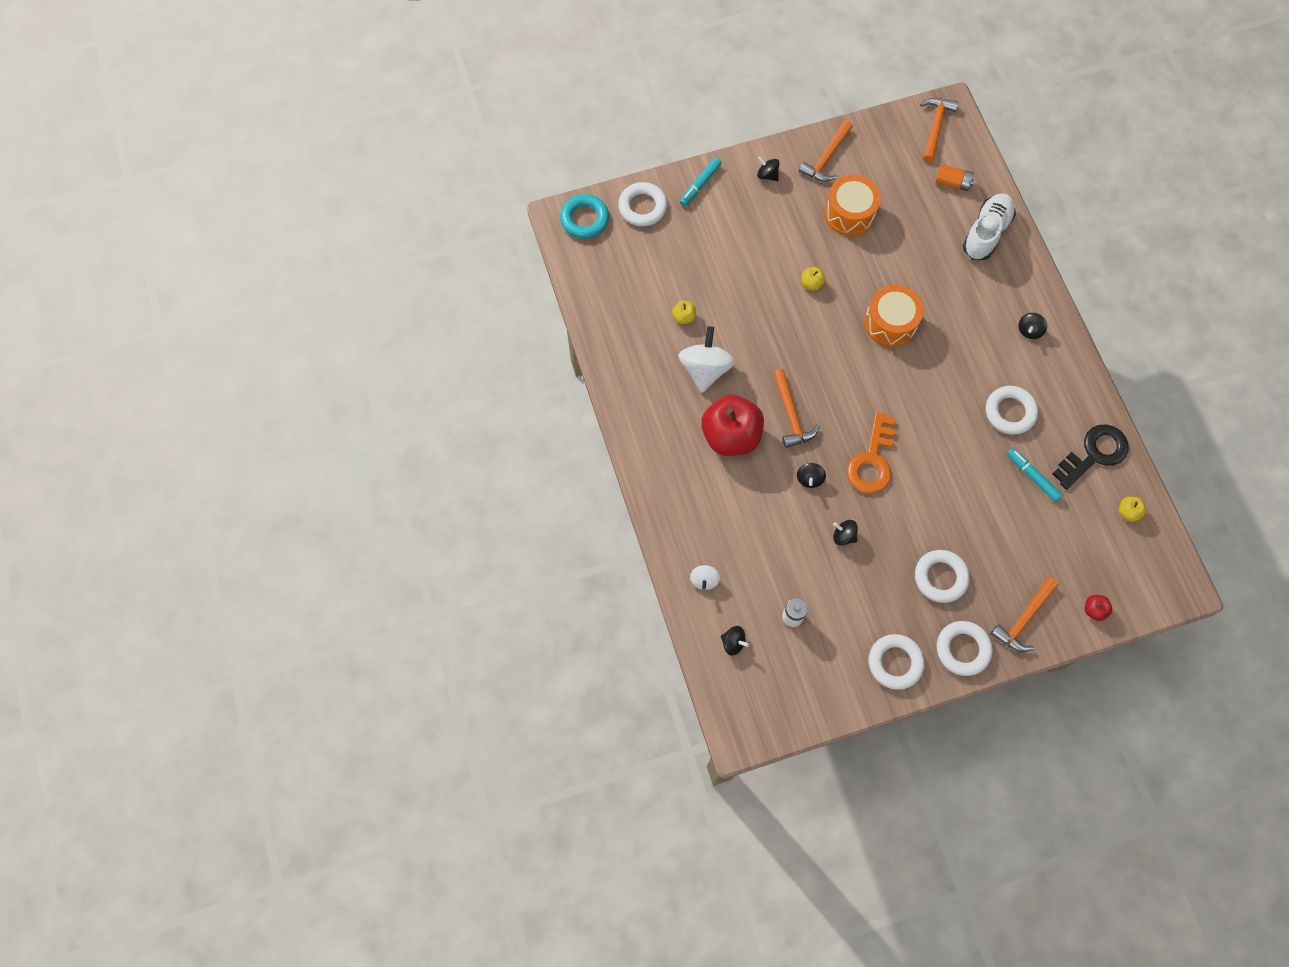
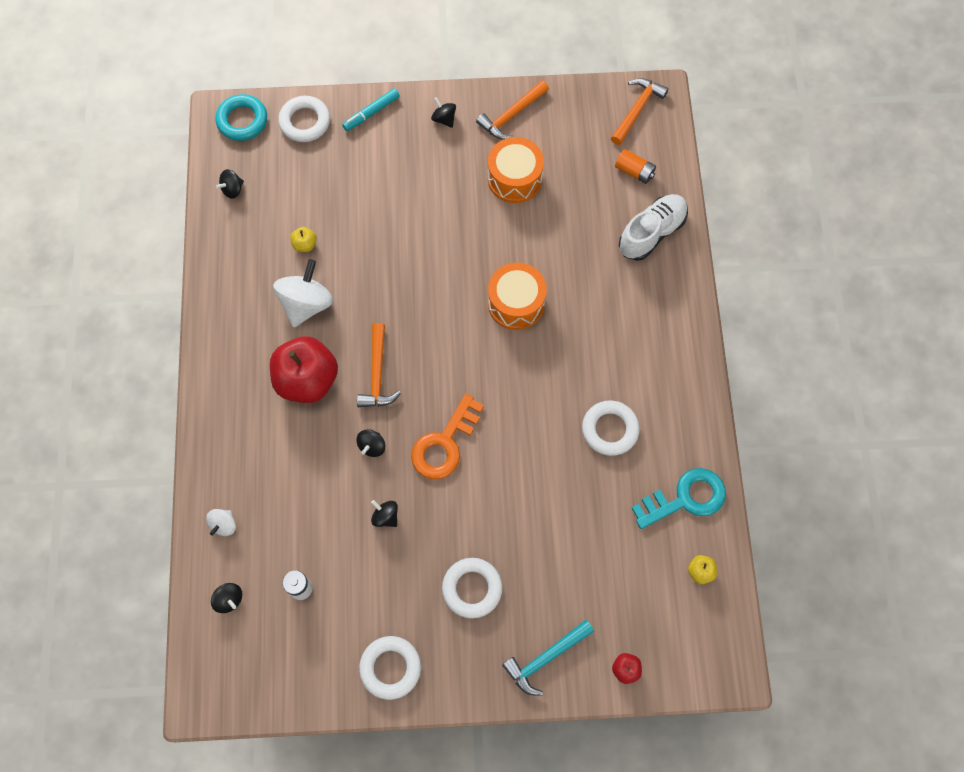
camera: 15 degrees right, 0 degrees up
yellow apple [801,267,825,291] -> none
white ring [937,621,993,676] -> none
orange hammer [991,577,1059,652] -> turquoise hammer [502,620,594,695]
turquoise marker [1007,448,1063,502] -> none
black spinning top [1019,313,1047,339] -> black spinning top moved to [216,169,244,199]
black key [1053,425,1128,490] -> turquoise key [632,468,726,529]

